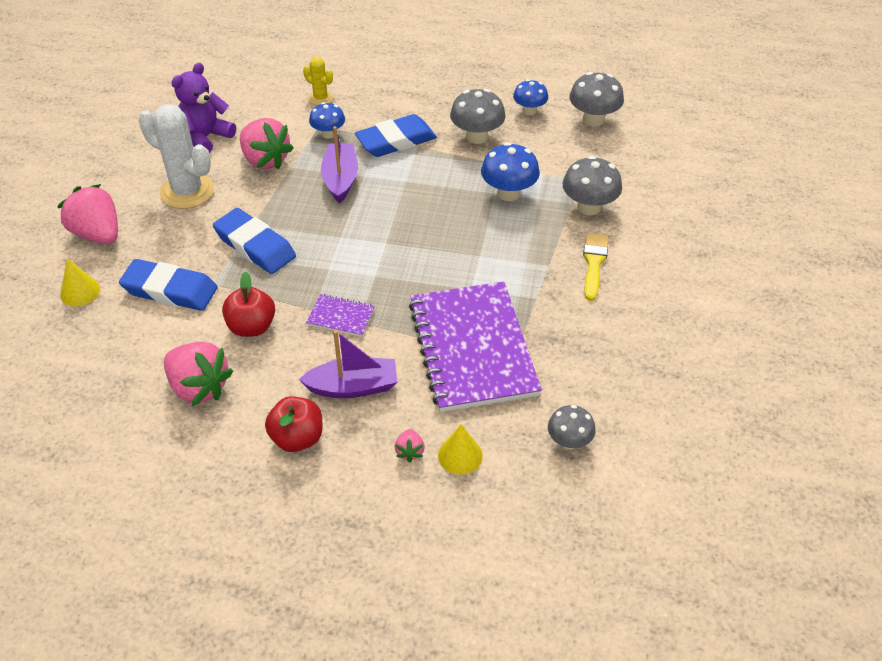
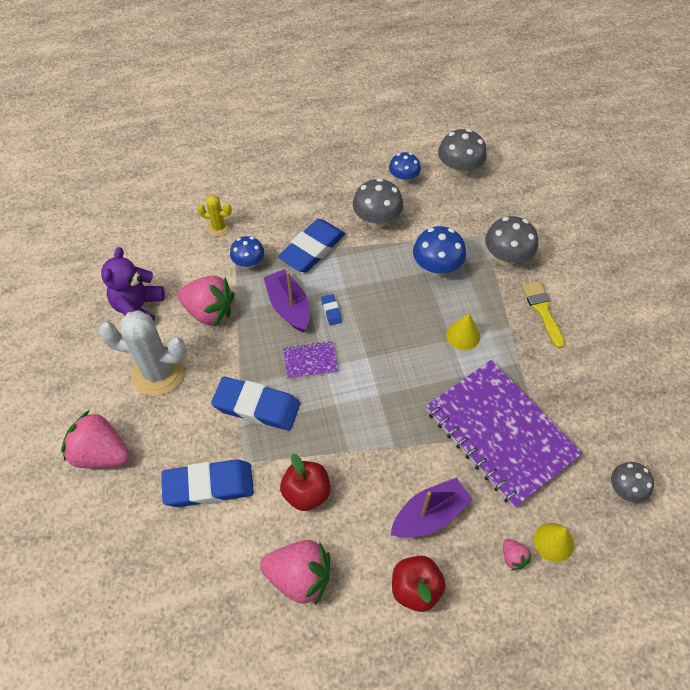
camera: 25 degrees left, 10 degrees up
yellow cone [60,258,100,306] -> yellow cone moved to [446,313,480,350]
purple notebook [306,294,375,337] -> purple notebook moved to [283,341,338,380]
none -> blue eraser [321,294,342,325]

